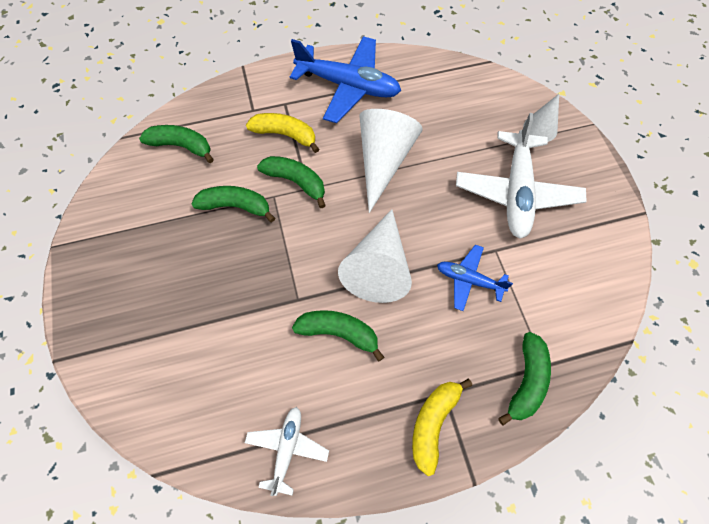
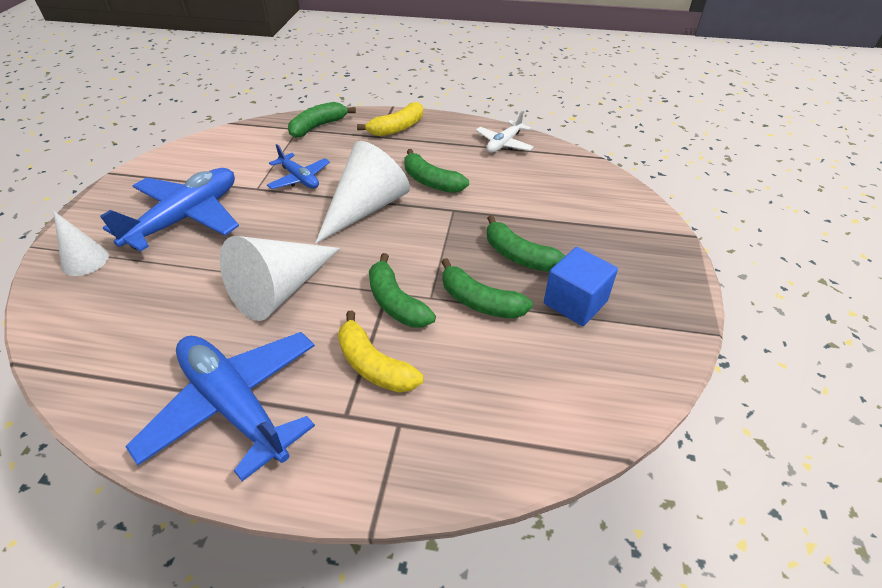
camera: 155 degrees left, 20 degrees down
green banana [139,125,214,163] -> green banana moved to [487,215,565,272]
white plane [456,113,587,239] -> blue plane [100,168,239,252]
none -> blue cube [544,247,618,326]

